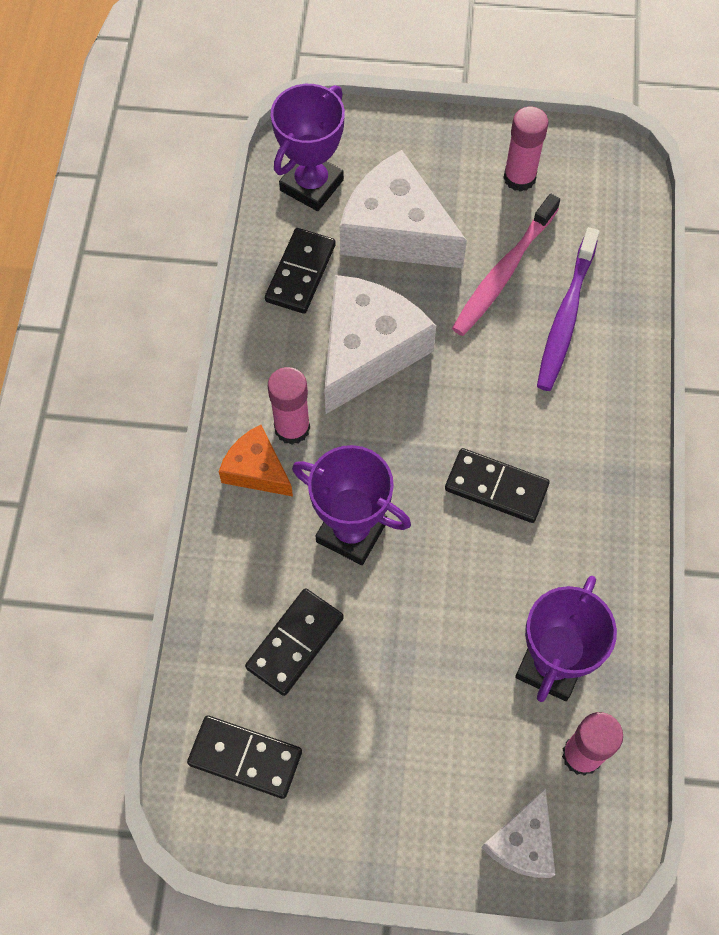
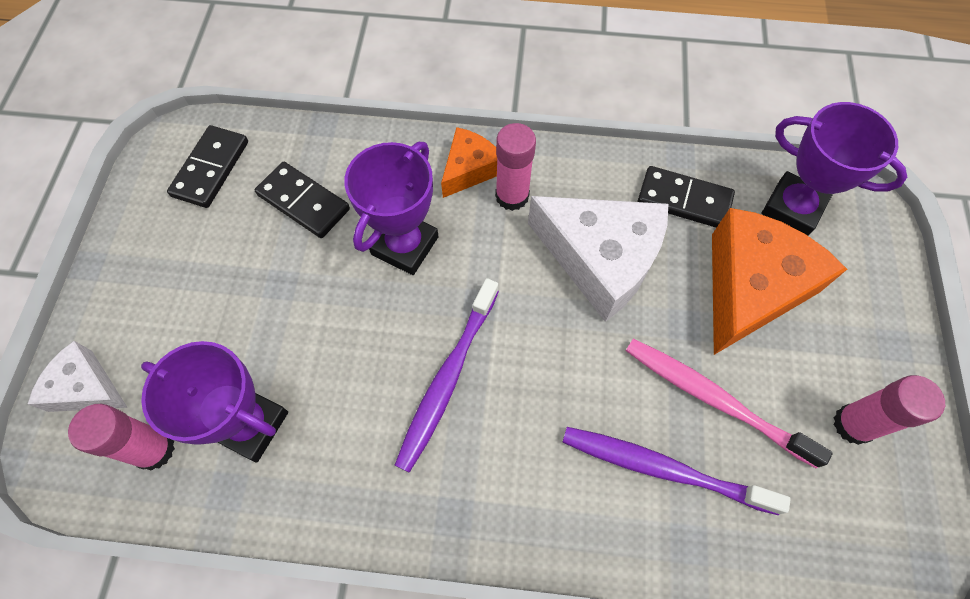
camera: 90 degrees right, 0 degrees up
white cheese [340,150,467,268] -> orange cheese [712,208,847,355]
black domino [445,448,550,523] -> purple toothbrush [395,278,499,473]

